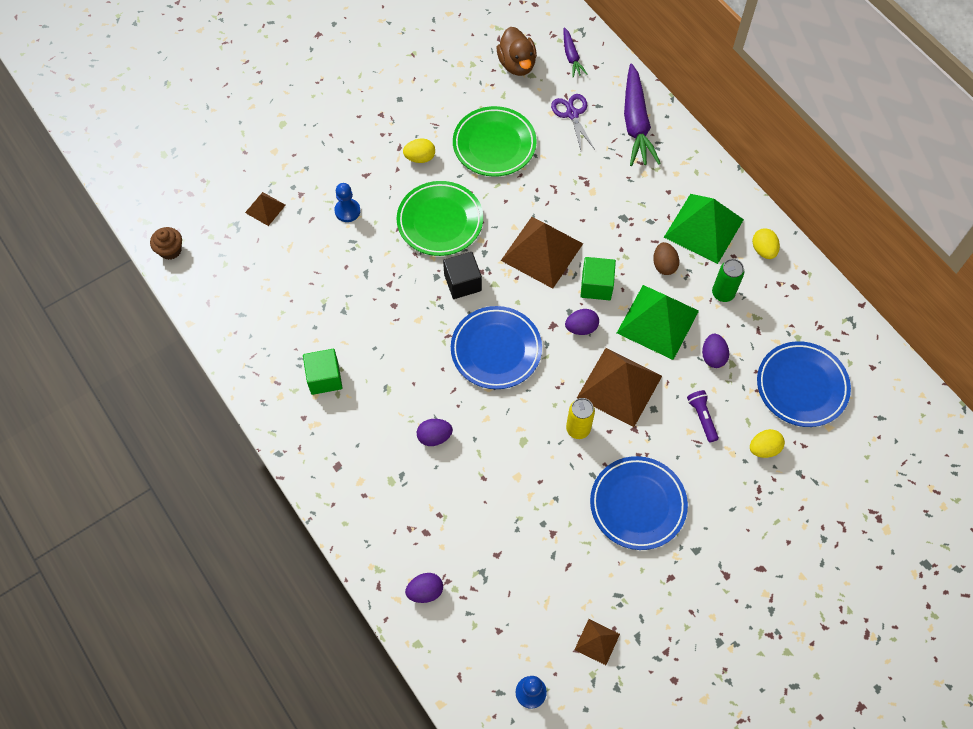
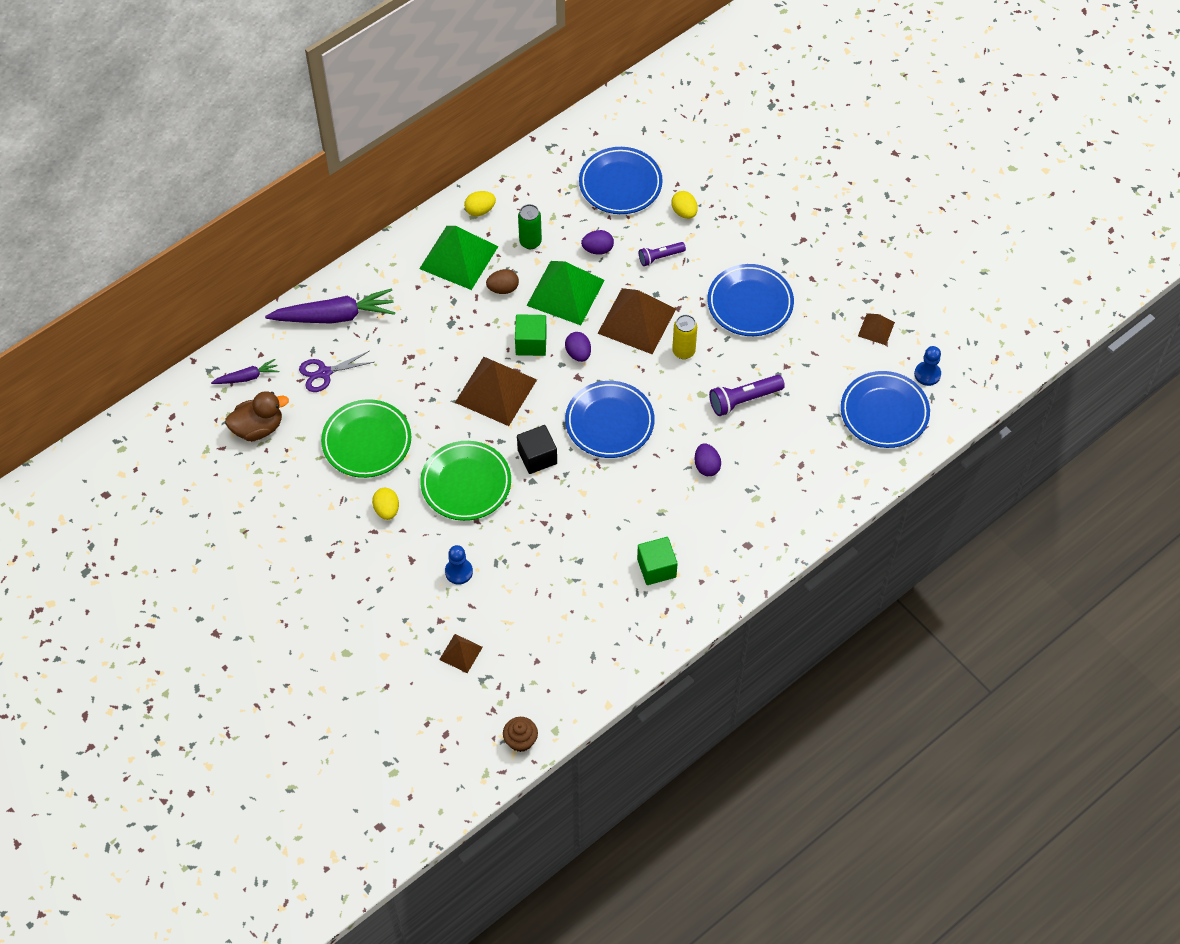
camera: 95 degrees left, 5 degrees down
purple egg [405,573,443,603] -> none
none -> purple flashlight [709,375,785,416]
none -> blue plate [841,371,930,448]

